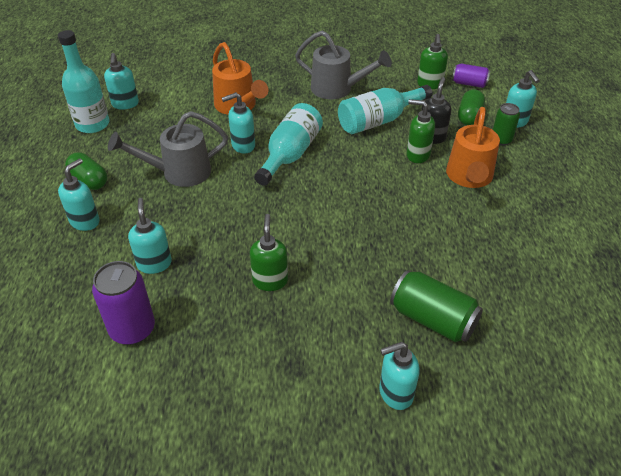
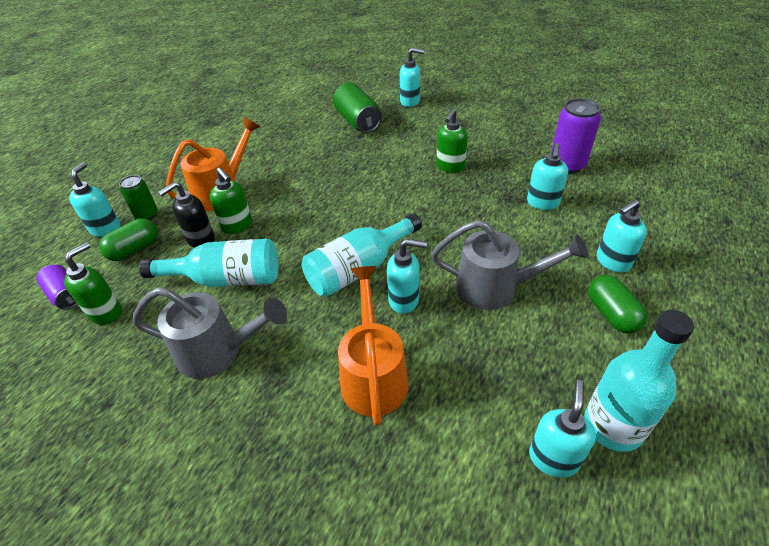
camera: 150 degrees left, 0 degrees up
grey watering can [295,31,392,99] -> grey watering can turned 135 degrees clockwise [133,287,287,379]

